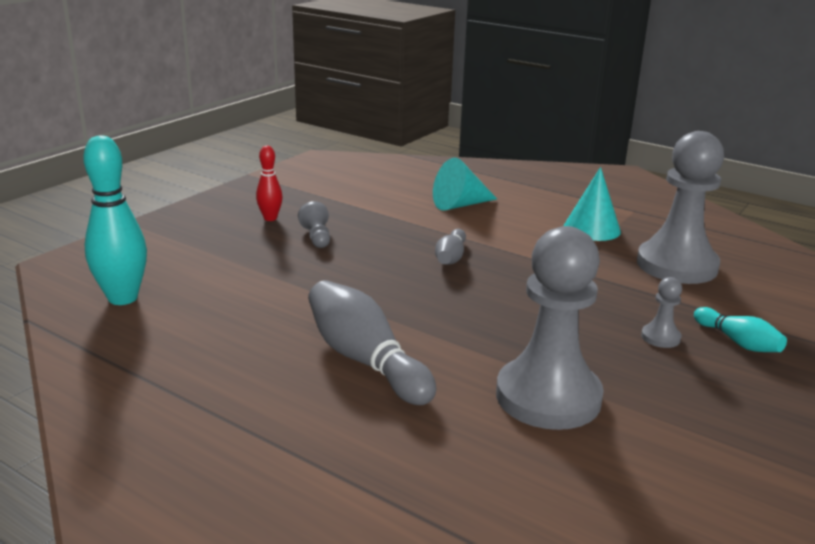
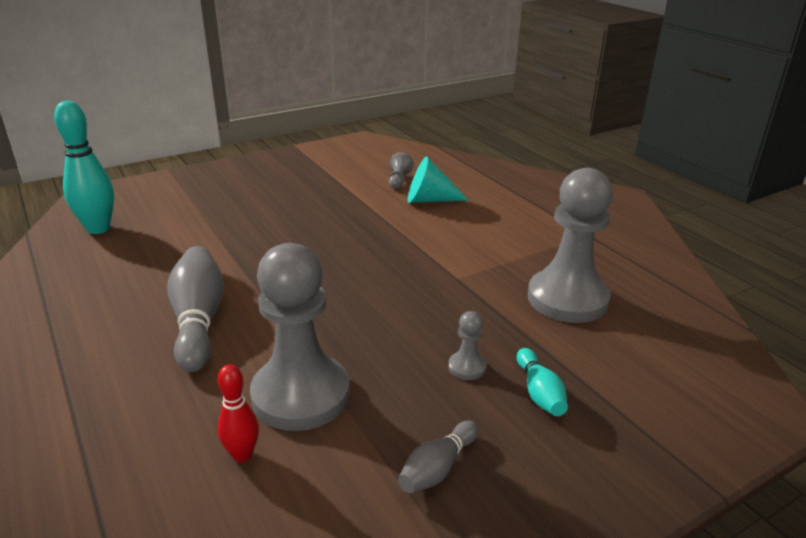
camera: 25 degrees right, 5 degrees up
red bowling pin [256,146,283,221] -> red bowling pin moved to [218,364,259,463]
grey pawn [298,201,330,248] -> grey pawn moved to [389,152,414,189]
grey bowling pin [435,229,466,265] -> grey bowling pin moved to [398,421,478,493]
turquoise cone [564,167,621,241] -> none

